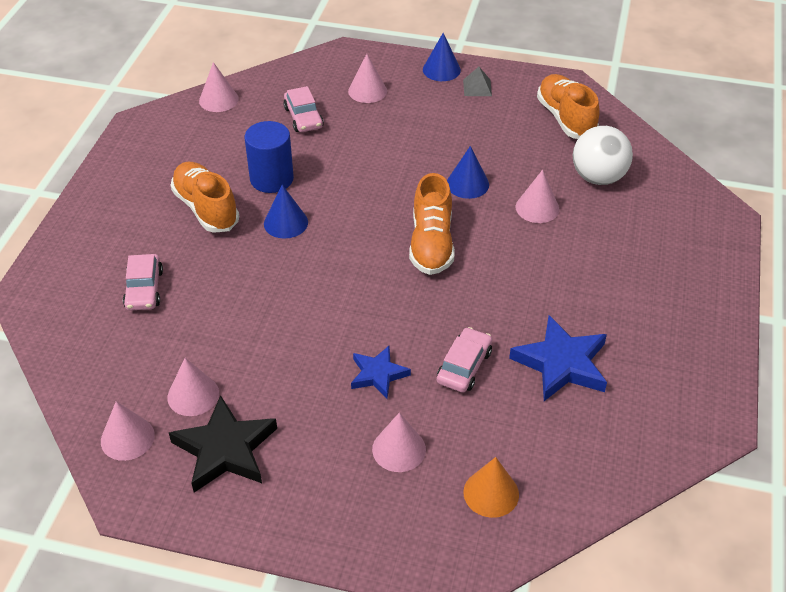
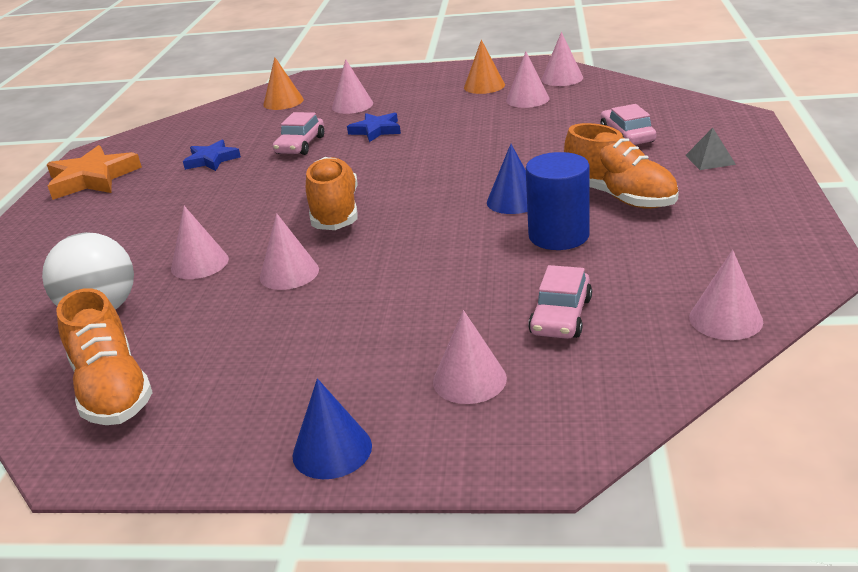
camera: 175 degrees right, 15 degrees down
black star [169,395,277,492] -> orange cone [464,40,505,94]
pink car [283,86,324,132] -> pink car turned 135 degrees counterclockwise [528,265,592,339]
blue cone [447,146,489,199] -> pink cone [260,213,319,290]
grey pyramid [463,67,492,96] -> grey pyramid moved to [685,128,736,170]
blue star [509,315,607,401] -> blue star [183,140,241,171], size x0.61
none -> orange star [47,145,142,200]

